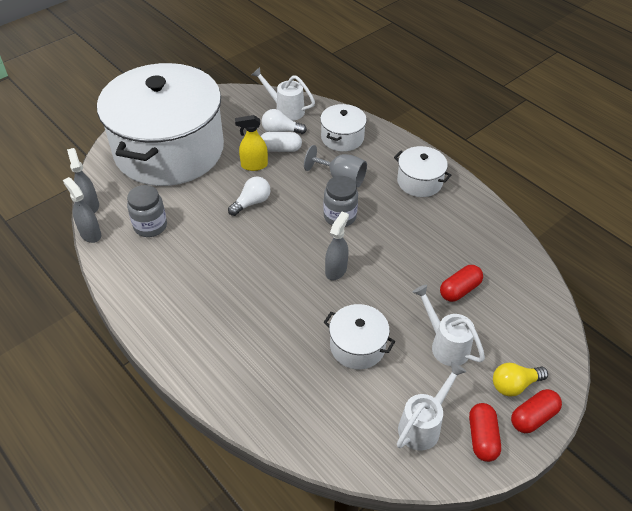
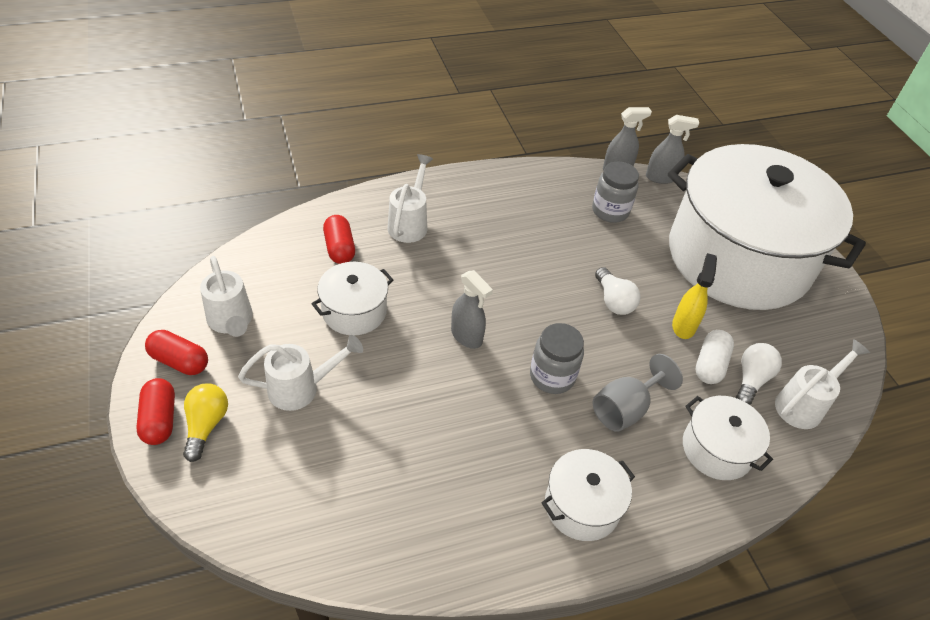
camera: 110 degrees right, 0 degrees up
red capsule [440,265,483,302] -> red capsule moved to [323,215,355,264]
none -> white watering can [388,154,433,243]

